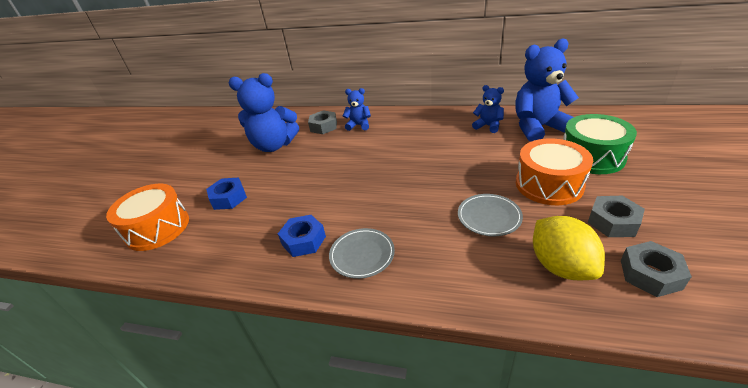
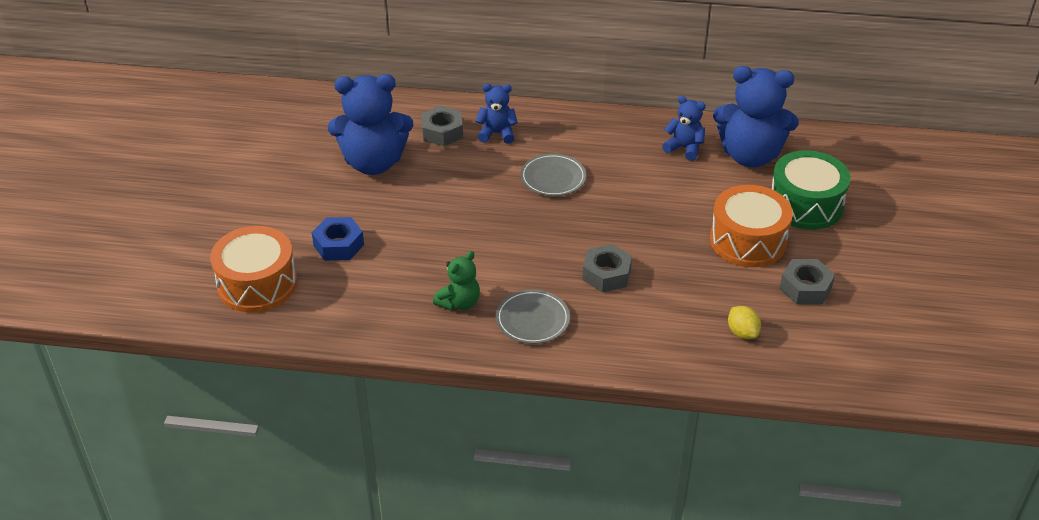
camera: 10 degrees left, 5 degrees up
blue nut [278,215,326,257] -> green teddy bear [433,251,480,310]
grey plate [458,194,523,236] -> grey plate moved to [520,153,586,196]
blue teddy bear [515,38,579,142] -> blue teddy bear turned 150 degrees counterclockwise [713,66,799,167]
yellow lemon [533,216,605,280] -> yellow lemon [728,306,761,339], size x0.53
grey nut [621,241,692,297] -> grey nut moved to [582,244,632,293]

